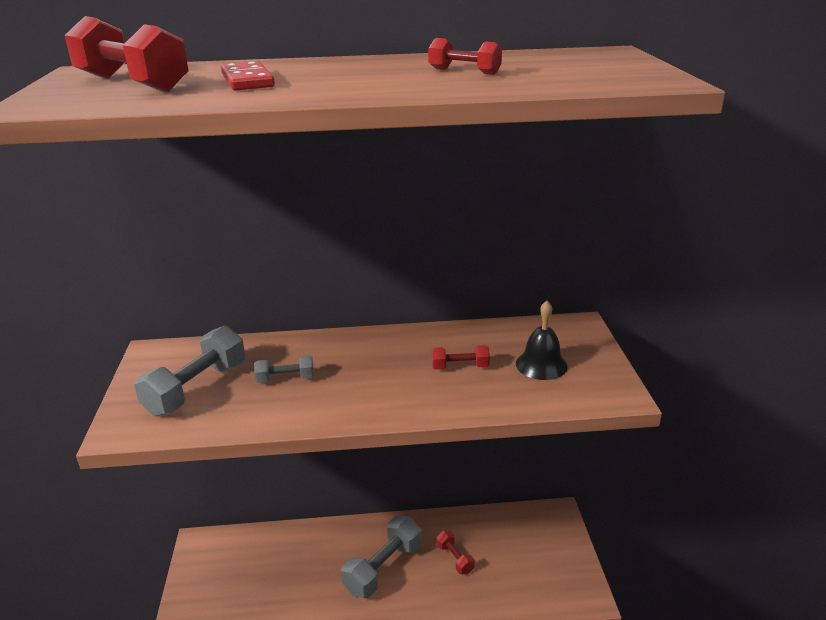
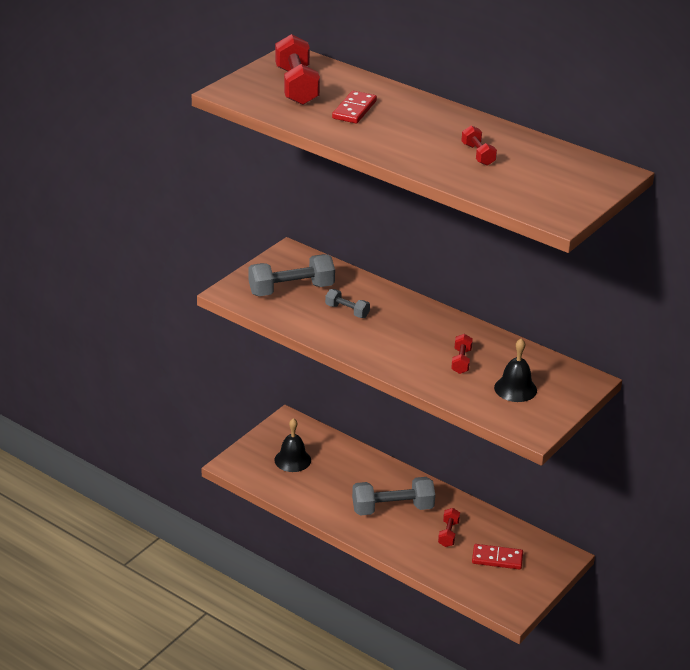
camera: 40 degrees right, 5 degrees up
red dumbbell [432,345,490,370] -> red dumbbell turned 60 degrees clockwise [451,334,473,374]
none -> black bell [274,418,311,472]
none -> red domino [472,544,523,570]

